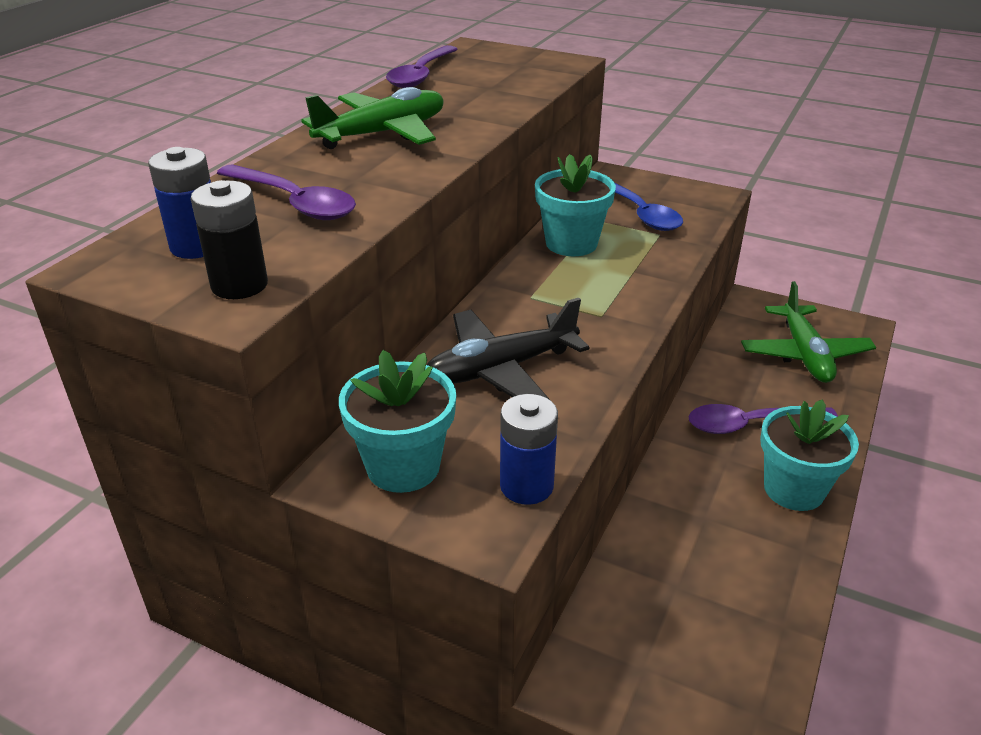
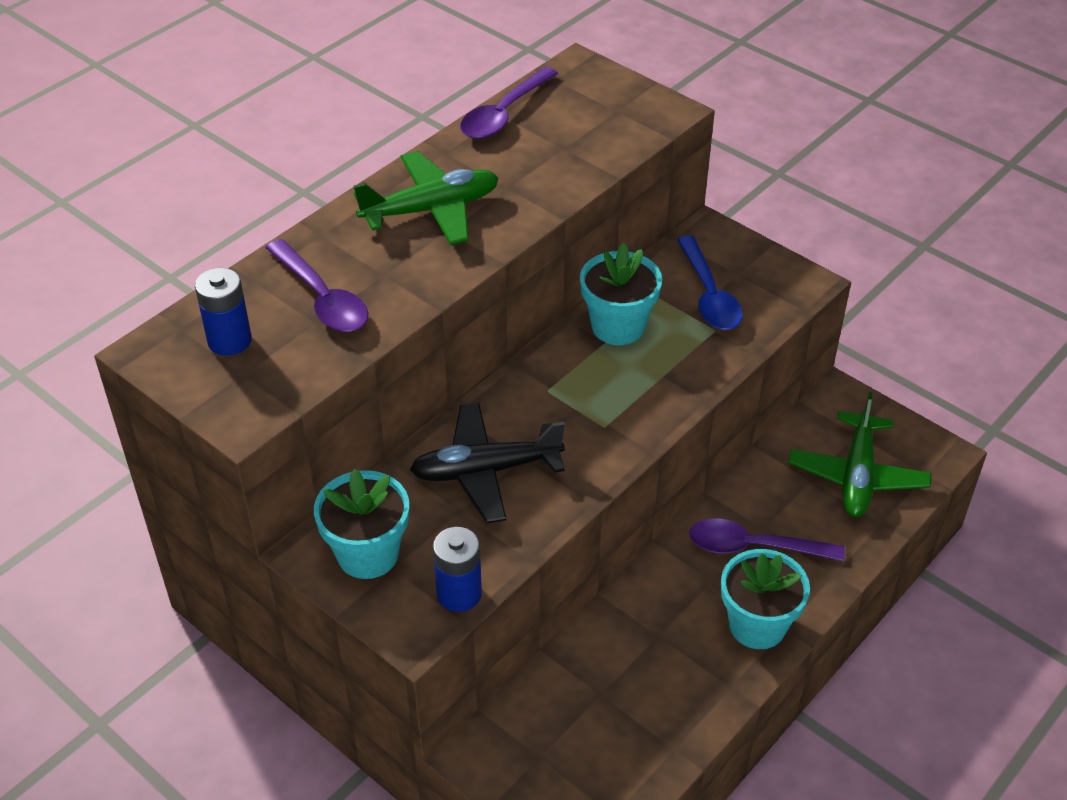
camera: 15 degrees right, 10 degrees up
black battery [191,180,268,299] -> none

